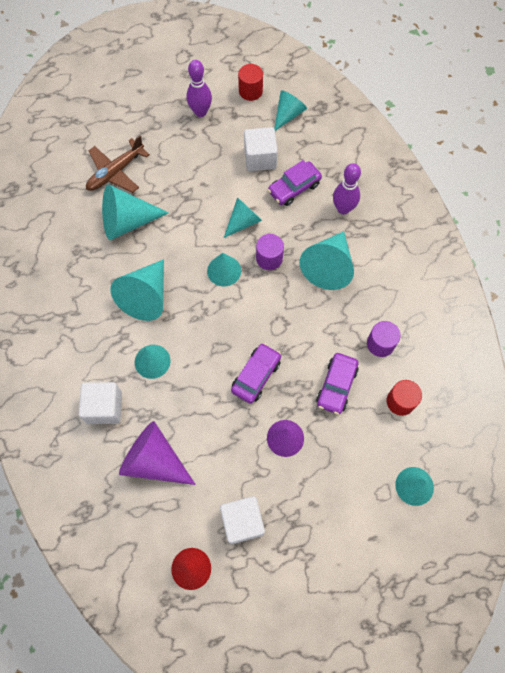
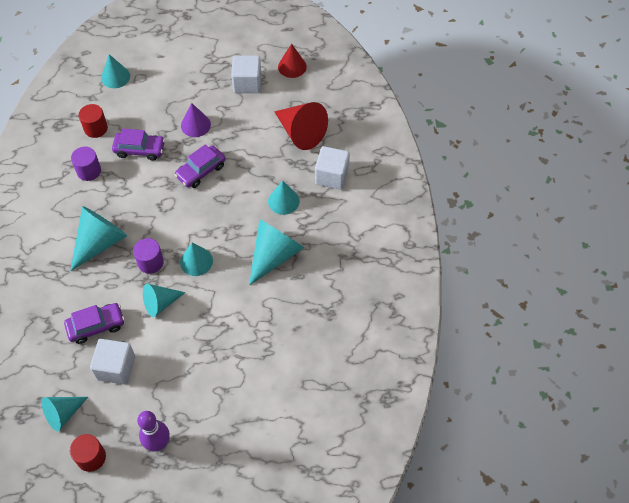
camera: 165 degrees left, 10 degrees down
brown plane [86,136,150,193] -> none
turquoise cone [102,184,169,240] -> none
purple cone [119,421,196,485] -> red cone [274,102,328,150]
purple car [316,353,359,415] -> purple car turned 60 degrees clockwise [112,129,165,161]
purple bowling pin [333,163,361,214] -> none

